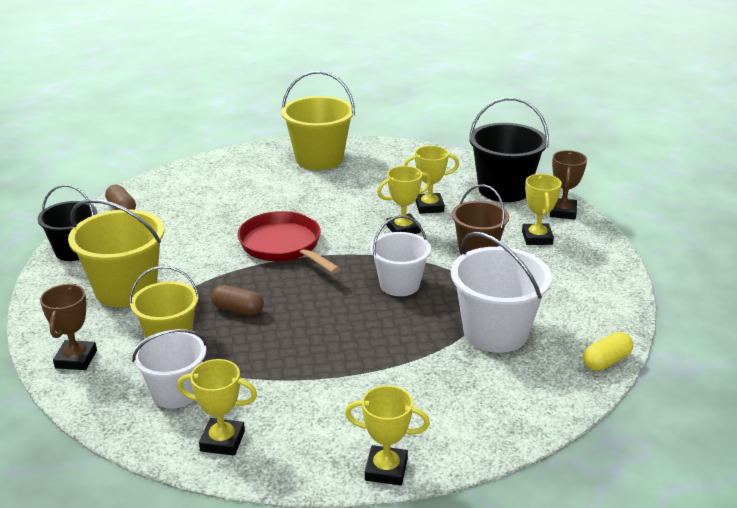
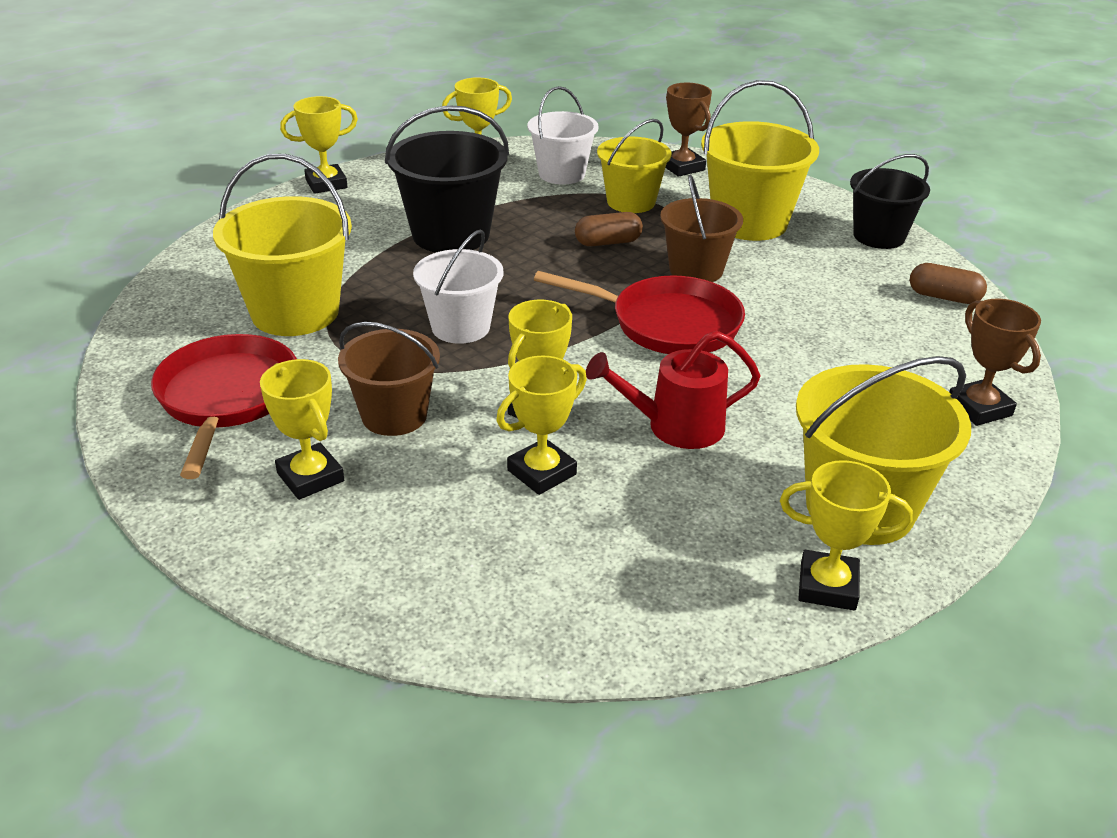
camera: 145 degrees right, 5 degrees up
white bucket [451,231,552,353] -> yellow bucket [213,154,352,336]
black bucket [469,97,549,202] -> black bucket moved to [385,105,509,252]
brown trophy [550,150,587,220] -> brown trophy moved to [949,299,1041,426]
yellow capsule [583,332,633,371] -> none
none -> red pan [151,334,297,479]
none -> red watering can [586,331,761,449]
none -> brown bucket [660,175,743,282]
none -> yellow trophy [780,460,913,611]

